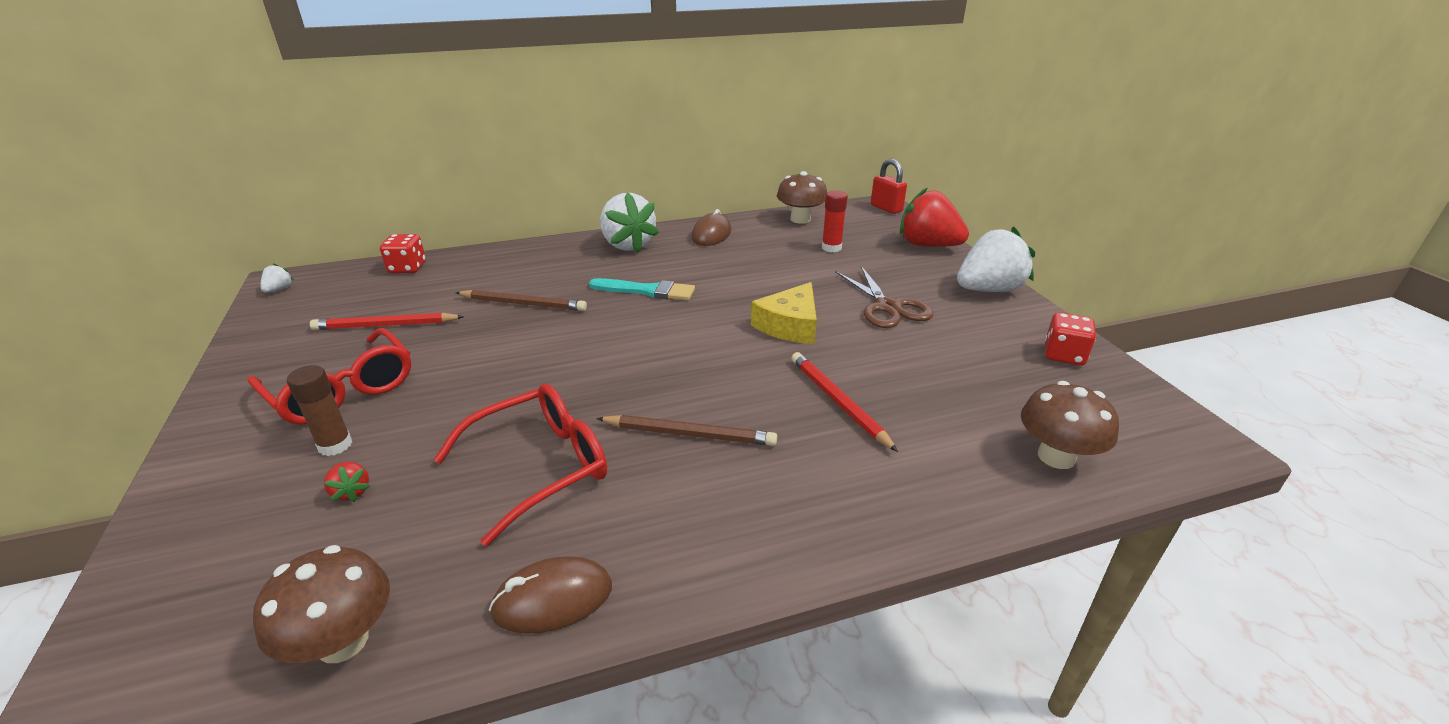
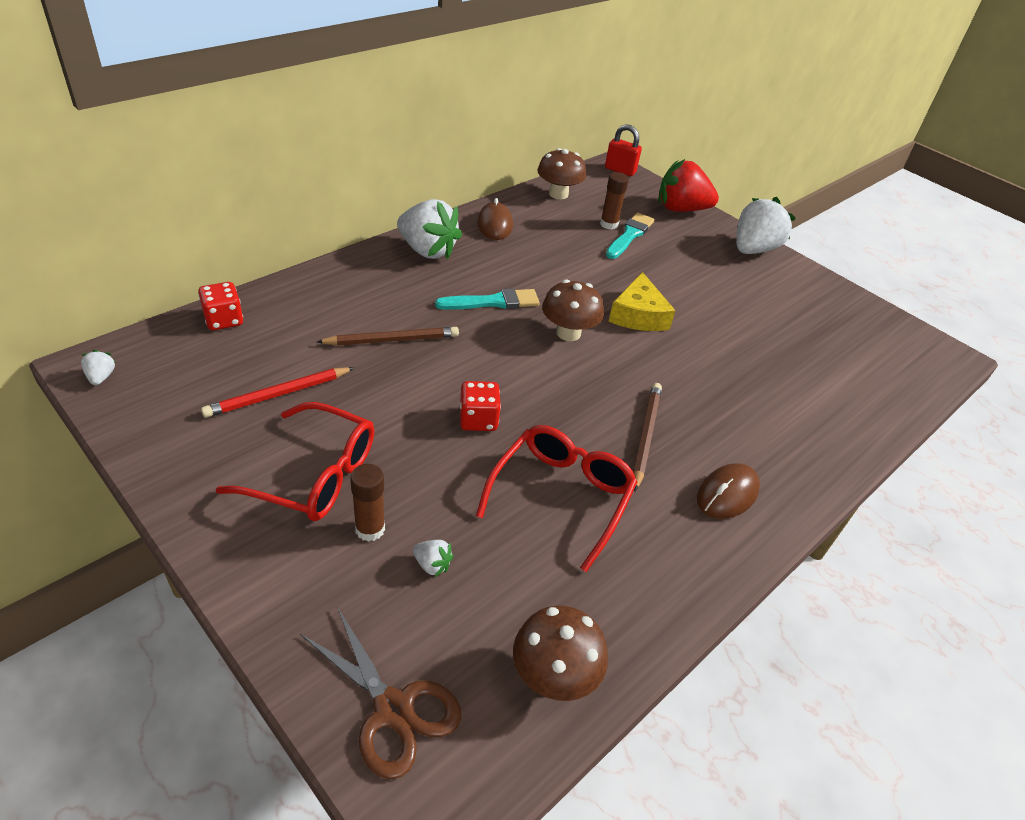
camera: 30 degrees left, 10 degrees up
red strawberry [323,462,370,502] -> white strawberry [413,540,454,577]
brown mouse [489,556,612,634] -> brown mouse moved to [697,463,760,519]
brown pencil [596,415,777,446] -> brown pencil turned 60 degrees counterclockwise [633,383,662,491]
red pencil [791,352,898,452] -> none
red glue stick [822,190,848,252] -> brown glue stick [600,172,629,230]
brown scissors [835,266,933,328] -> brown scissors moved to [300,606,461,779]
brown mushroom [1021,381,1119,469] -> brown mushroom moved to [542,280,604,341]
red dice [1045,312,1096,366] -> red dice moved to [459,381,501,431]
none -> turquoise brush [606,213,655,259]

